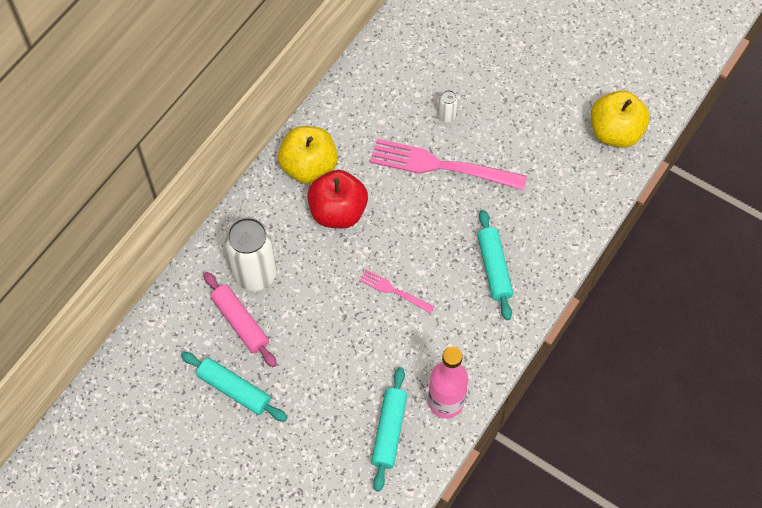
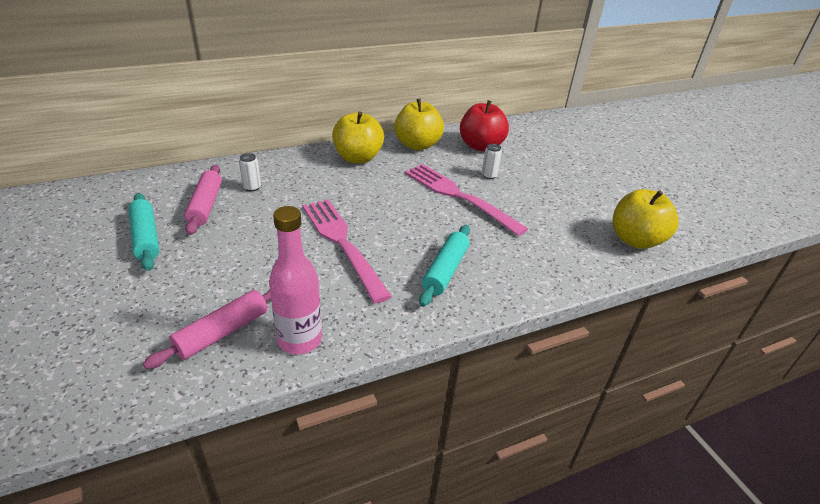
camera: 30 degrees right, 25 degrees down
white can [225,217,277,291] -> white can [239,153,261,191], size x0.44
red apple [307,170,368,228] -> red apple moved to [460,100,509,151]
pink fork [359,269,435,313] -> pink fork [302,199,392,303], size x2.05
turquoise rolling pin [371,367,407,492] -> pink rolling pin [143,290,271,369]
none -> yellow apple [394,99,444,150]

